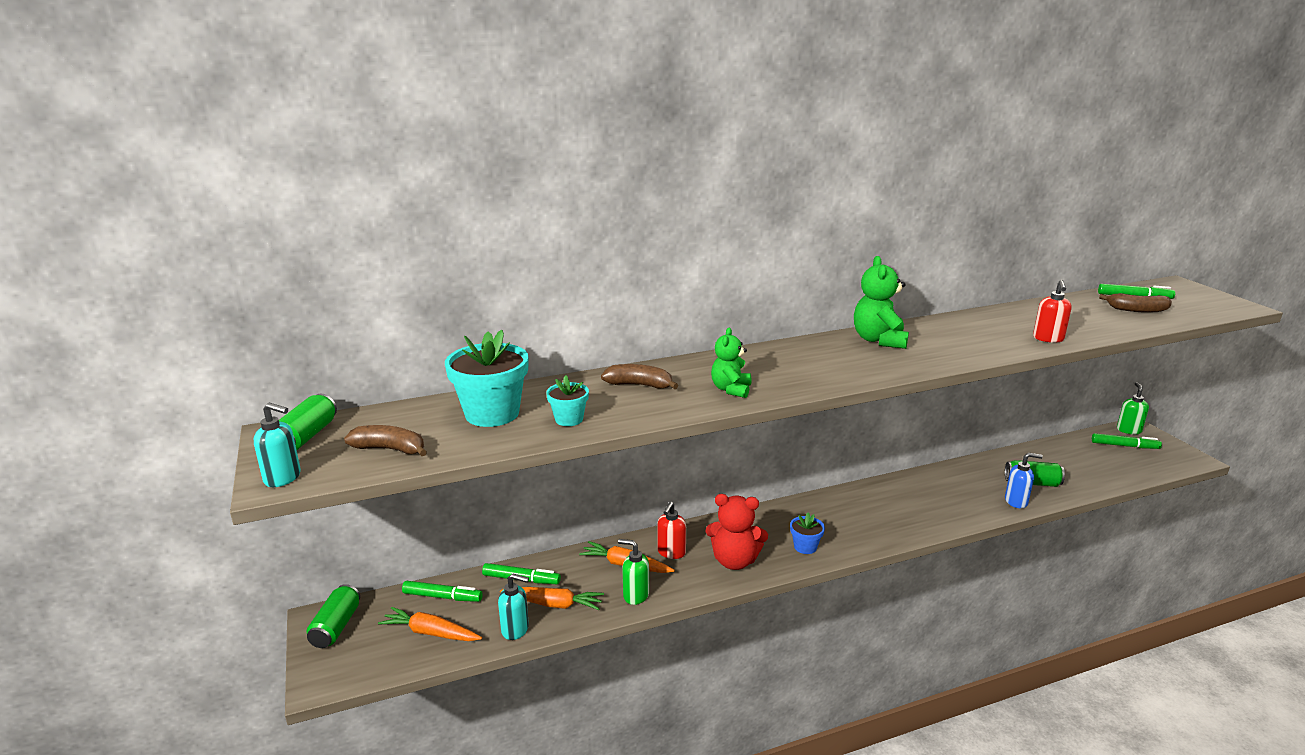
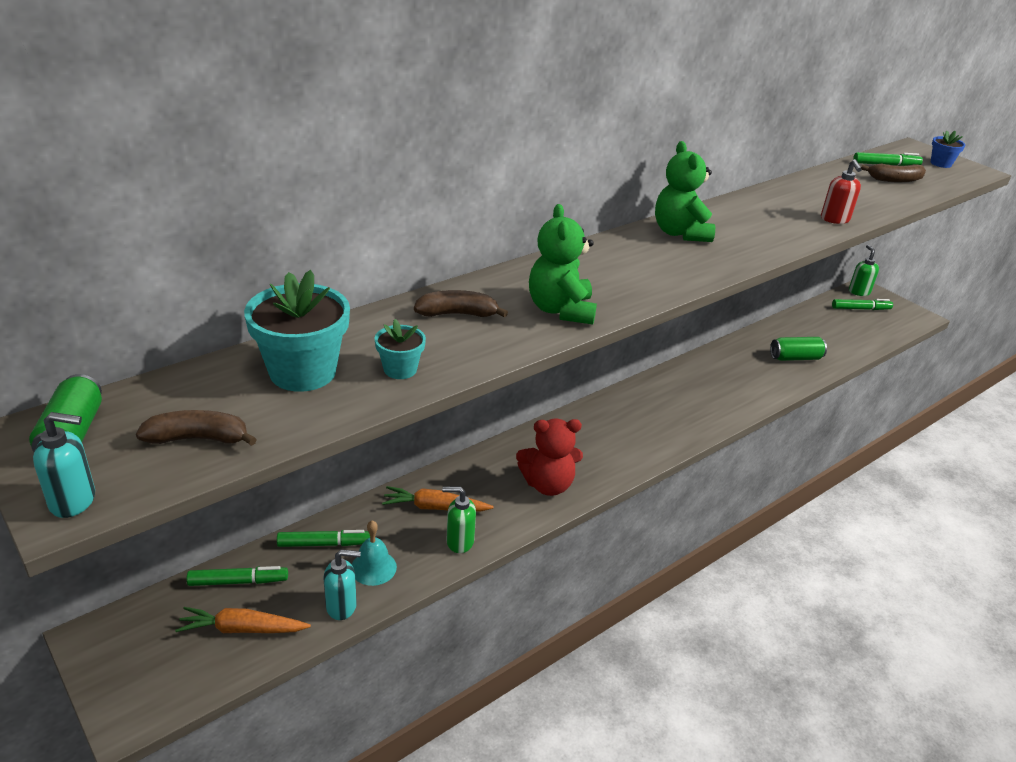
camera: 20 degrees left, 10 degrees up
green can [307,584,360,648] -> none
orange carrot [500,587,604,610] -> turquoise bell [352,520,397,586]
red soap dispenser [657,502,686,559] -> none
green teddy bear [711,328,751,398] -> green teddy bear [529,204,597,324], size x1.51
blue flower pot [790,513,825,554] -> blue flower pot moved to [931,131,965,168]
blue soap dispenser [1005,452,1043,509] -> none

